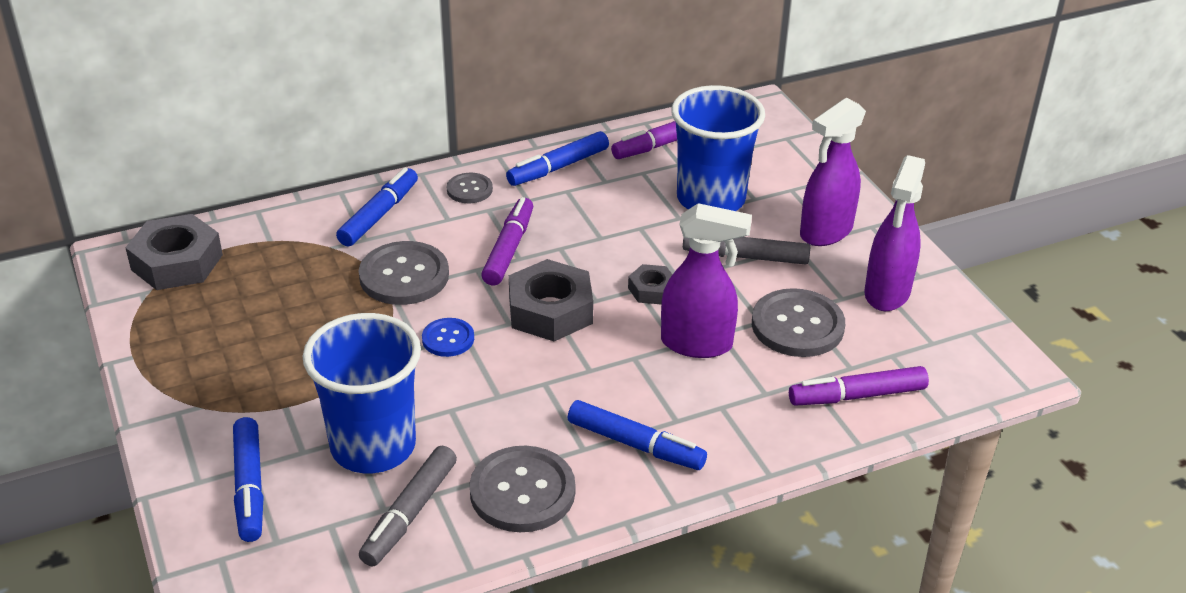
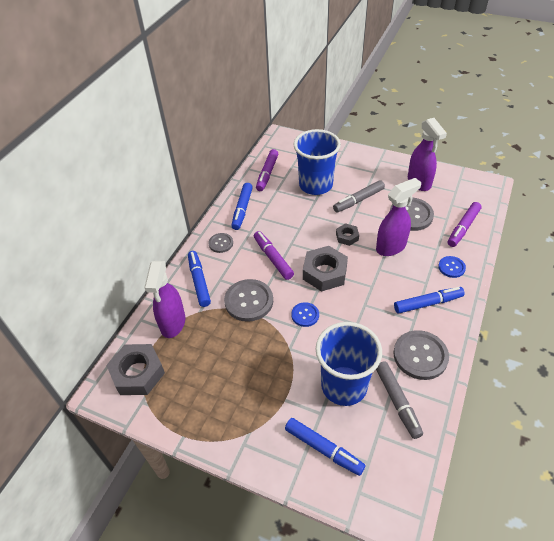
camera: 40 degrees left, 10 degrees up
purple spray bottle [800,98,866,246] -> purple spray bottle moved to [144,261,185,338]
none -> blue button [438,256,466,278]

